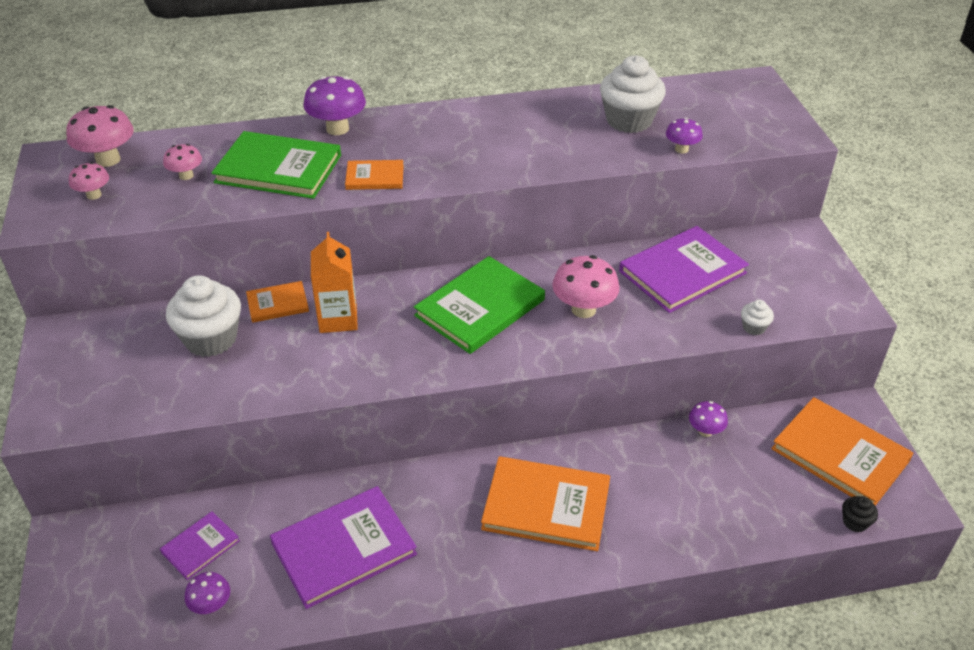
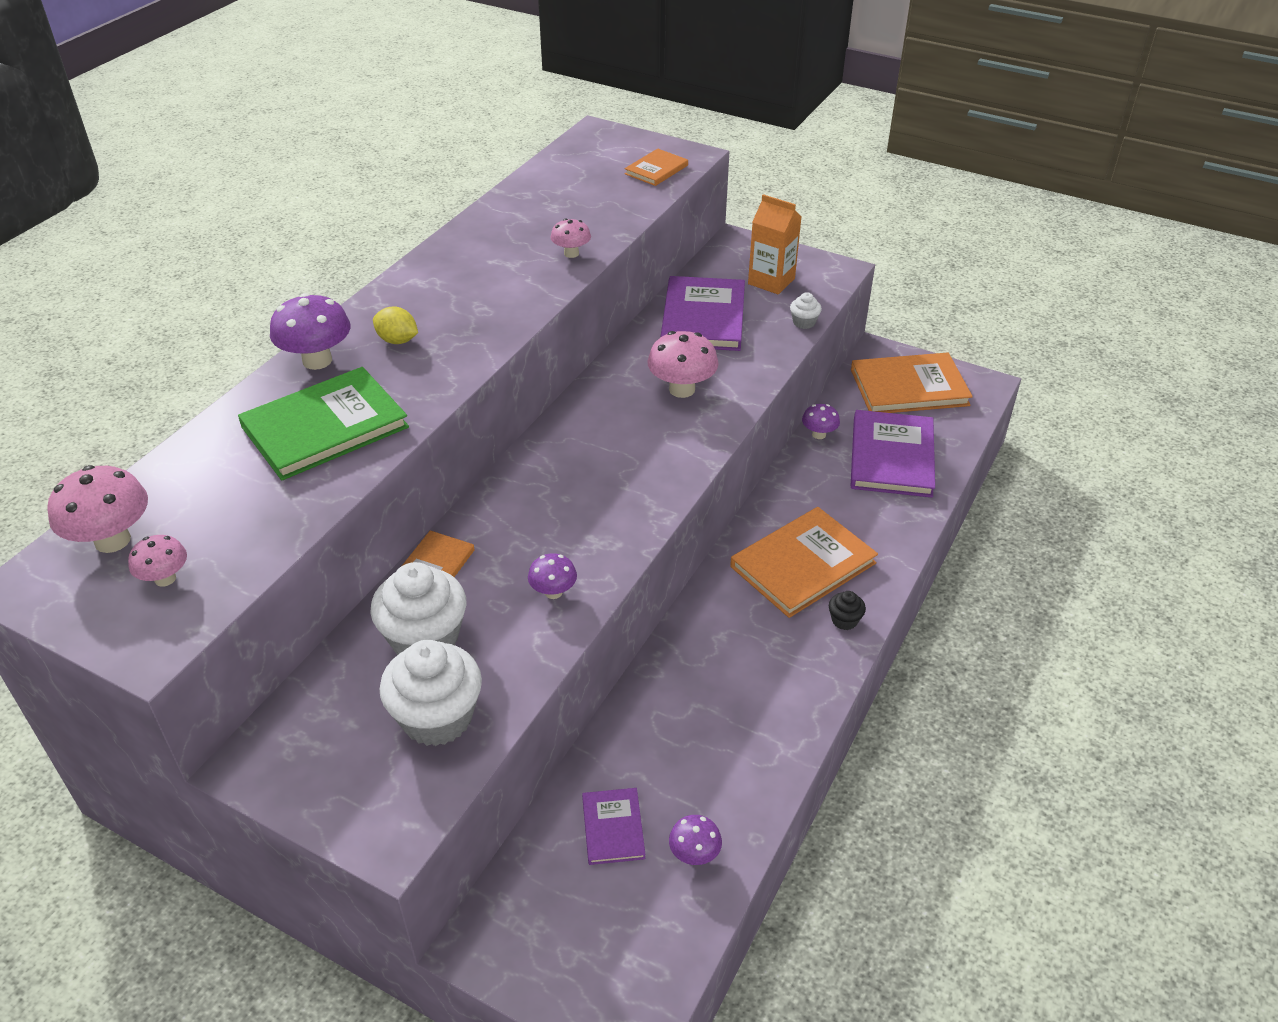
camera: 50 degrees left, 0 degrees up
pink mushroom [163,144,202,180] -> pink mushroom moved to [551,218,591,258]
purple book [270,486,417,609] -> purple book moved to [851,410,935,498]
orange carton [311,232,358,333] -> orange carton moved to [748,194,802,295]
orange book [345,160,404,190] -> orange book moved to [625,148,688,186]
green book [414,256,545,354] -> none
white cupcake [600,55,666,133] -> white cupcake moved to [380,640,482,746]
purple mushroom [666,118,703,154] -> purple mushroom moved to [528,553,577,599]
black cupcake [842,496,878,532] -> black cupcake moved to [829,591,866,630]
none -> yellow lemon [373,306,418,344]

